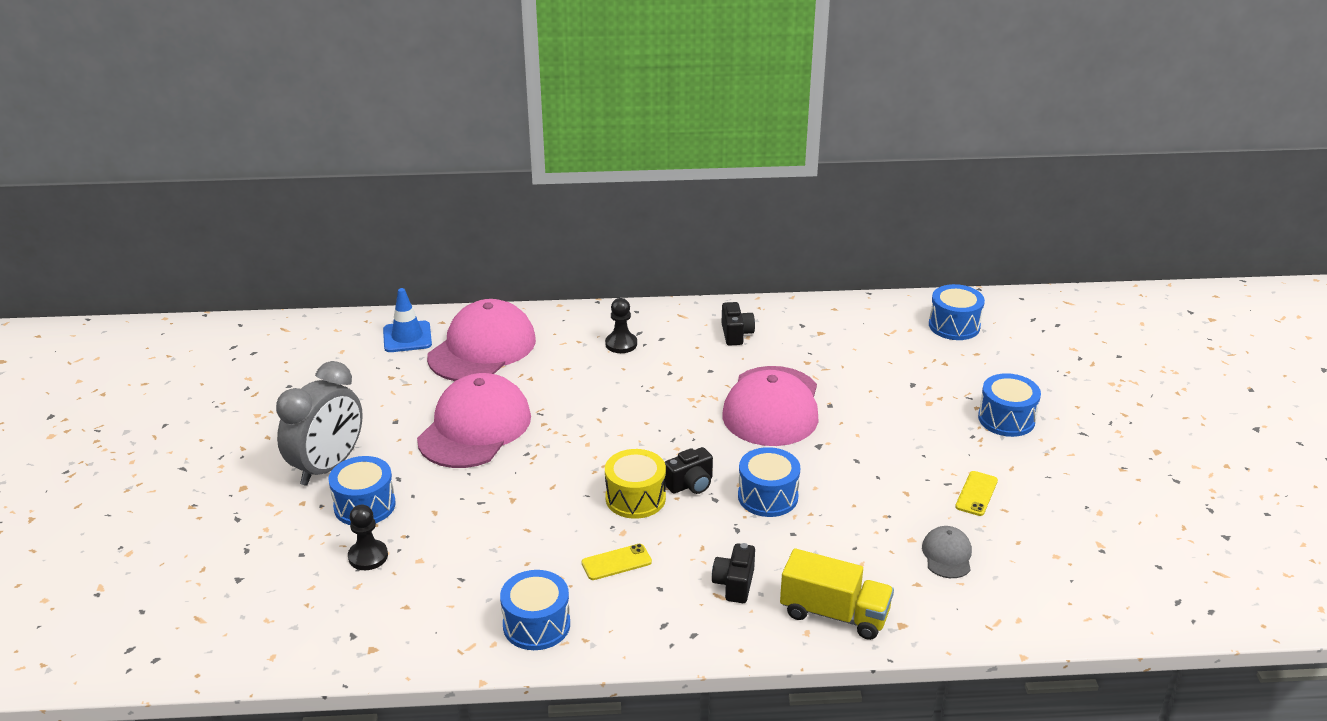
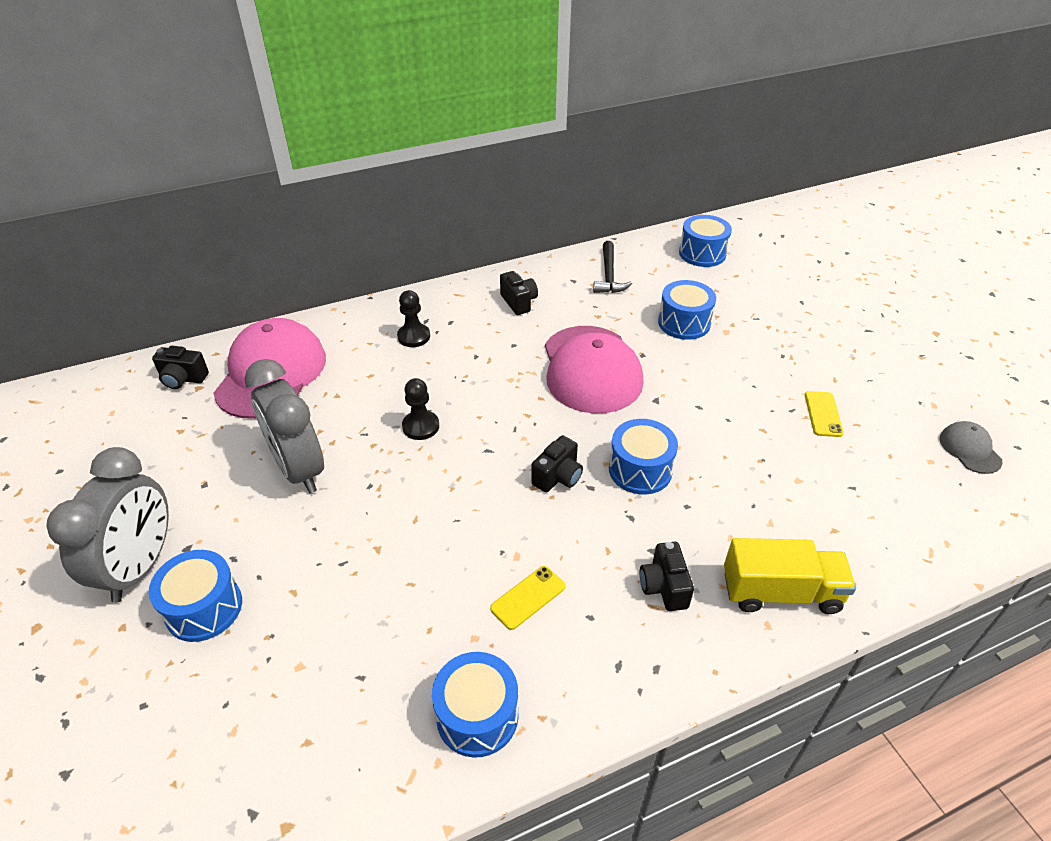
camera: 20 degrees left, 10 degrees up
black pawn [348,505,388,570] -> black pawn moved to [402,378,439,440]
blue traffic cone [383,288,432,352] -> black camera [152,346,209,389]
pink cap [417,373,531,468] -> grey clock [244,359,324,494]
yellow drum [605,449,666,519] -> none
grey cap [922,526,972,578] -> grey cap moved to [940,421,1003,474]
blue drum [978,373,1041,437] -> blue drum moved to [658,280,716,340]
none -> black hammer [593,241,632,293]

